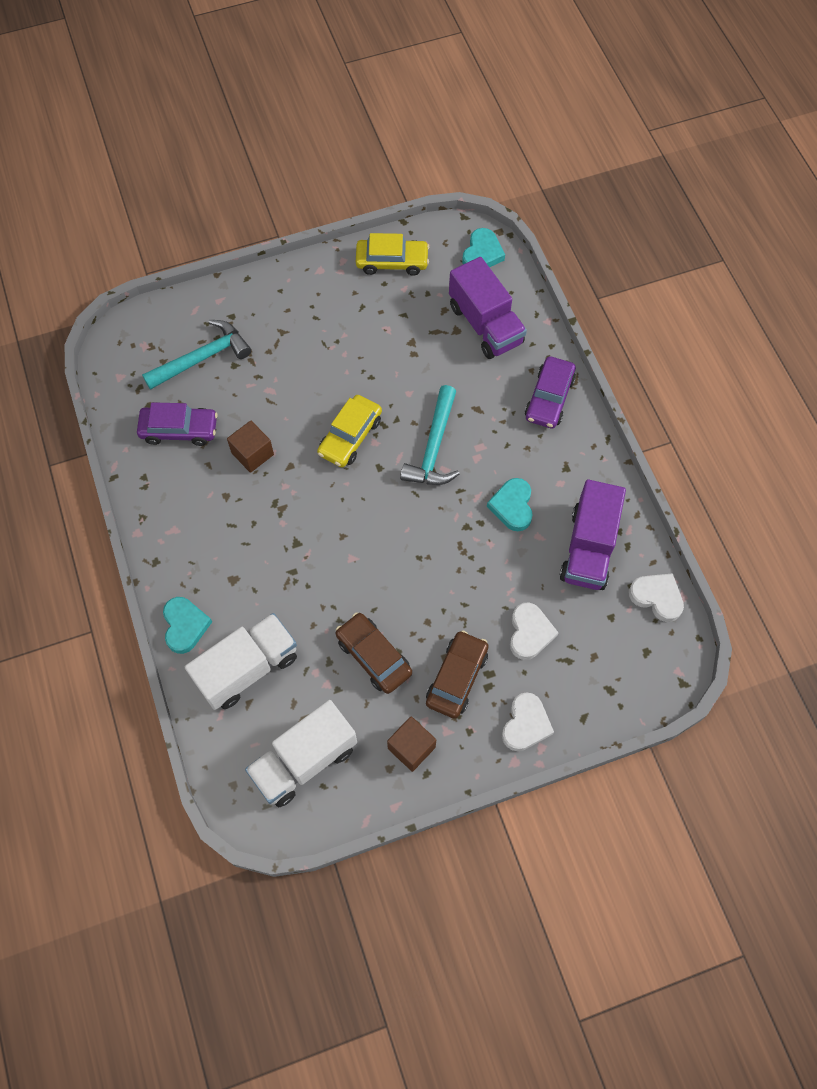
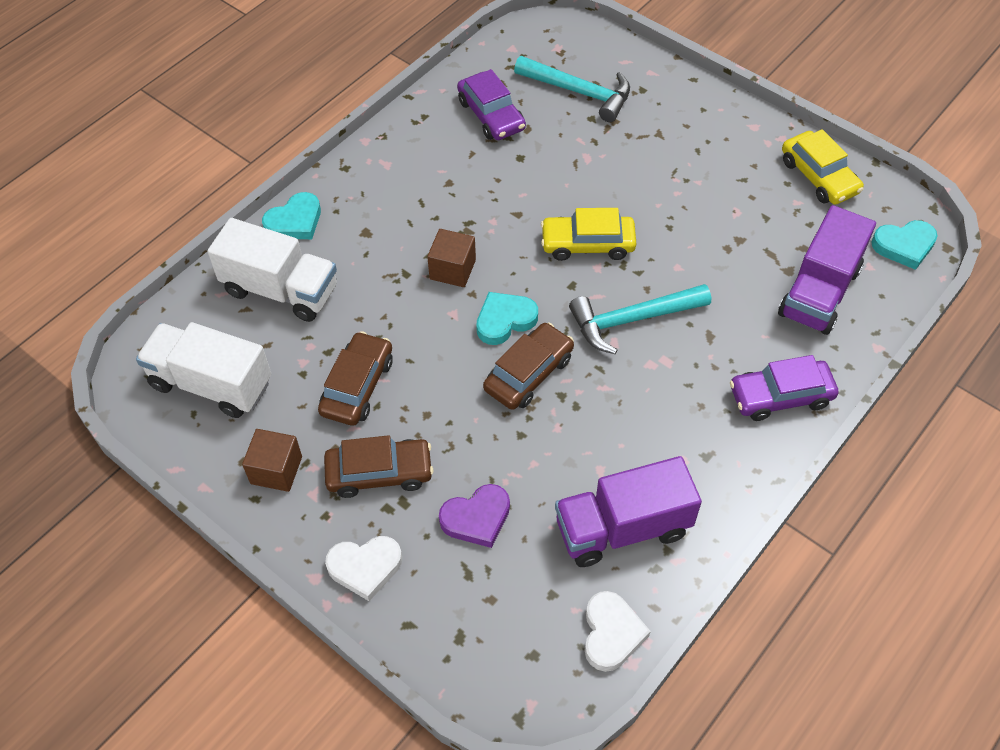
camera: 60 degrees right, 10 degrees down
brown cube [227,421,274,473] -> brown cube moved to [427,229,476,287]
turquoise heart [487,478,533,531] -> turquoise heart moved to [476,292,538,345]
white heart [510,602,559,660] -> purple heart [439,484,510,548]
none -> brown car [483,323,574,410]

